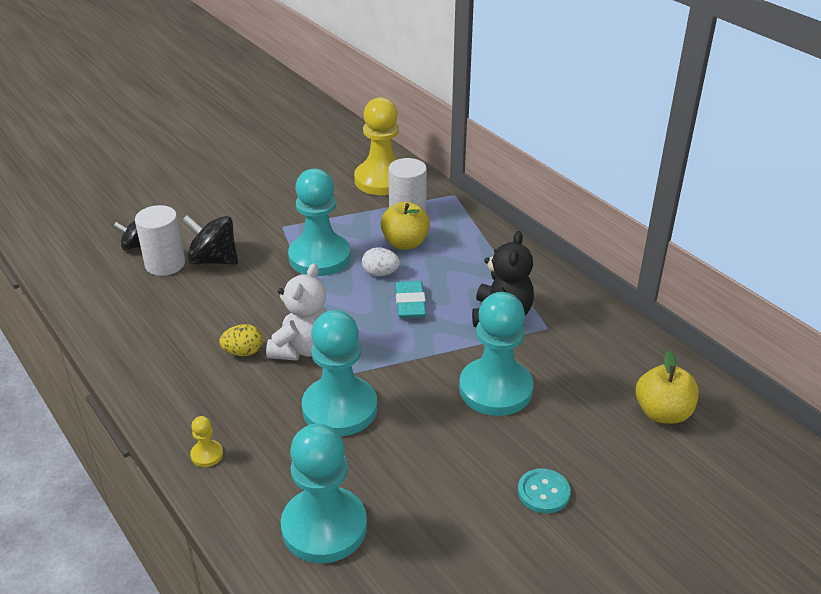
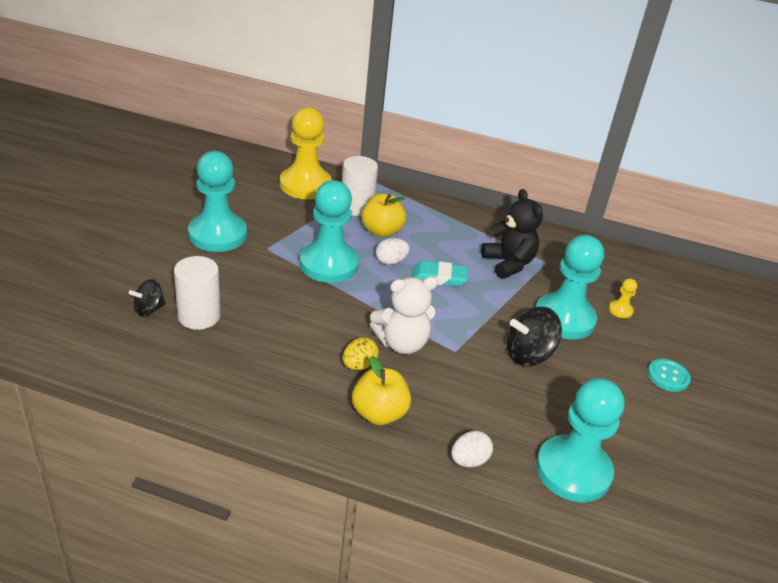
camera: 40 degrees left, 0 degrees up
black spinning top [182,215,238,264] -> black spinning top moved to [507,307,562,366]
yellow pawn [190,416,223,467] -> yellow pawn moved to [609,278,637,318]
white teddy bear [266,263,327,361] -> white teddy bear turned 90 degrees clockwise [370,277,438,354]
turquoise pawn [302,310,377,436] -> turquoise pawn moved to [188,151,247,252]
turquoise eraser [395,281,426,318] -> turquoise eraser turned 45 degrees counterclockwise [412,261,468,287]
yellow apple [636,350,699,424] -> yellow apple moved to [352,356,411,425]
none -> white egg [451,431,493,467]

